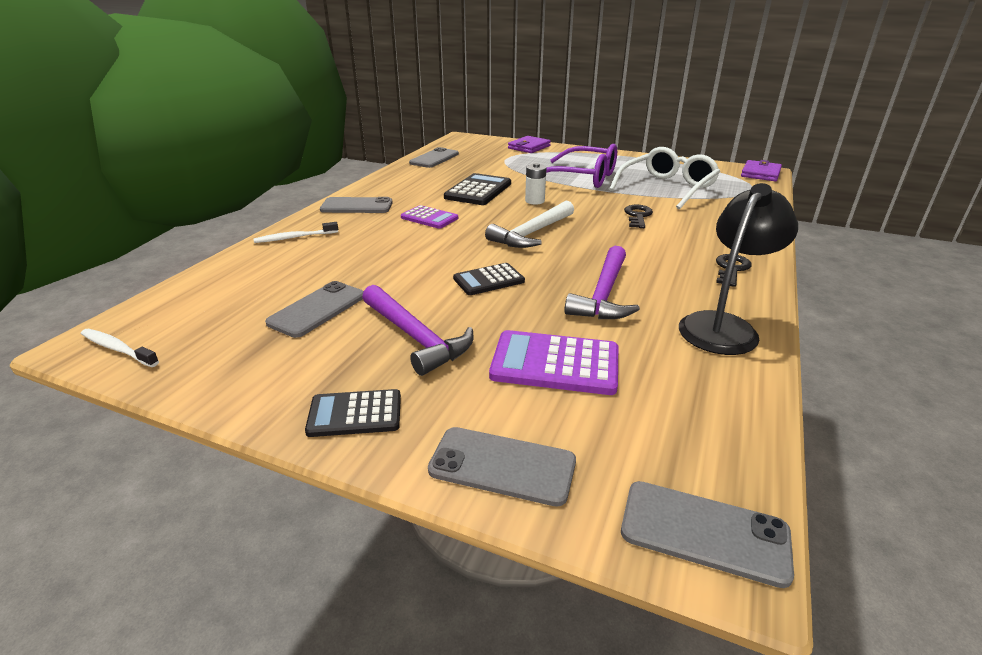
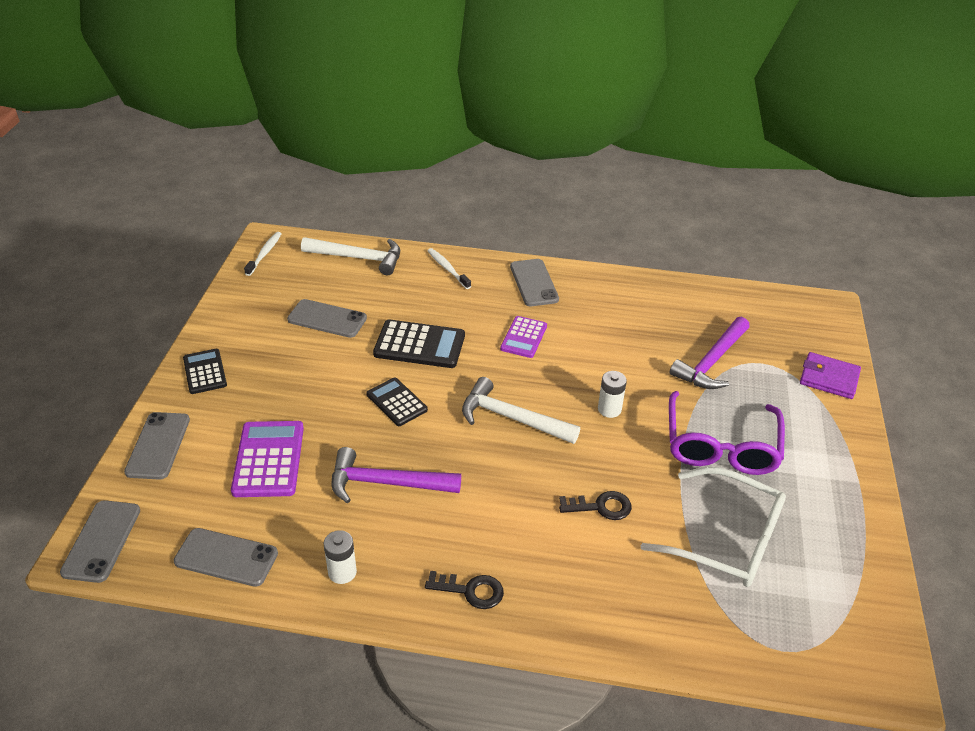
camera: 75 degrees right, 10 degrees up
purple hammer [362,285,474,376] -> purple hammer moved to [670,317,750,389]
grey phone [409,147,459,168] -> grey phone moved to [174,528,278,587]
black calculator [444,173,511,205] -> black calculator moved to [373,319,465,368]
black lamp [679,183,798,355] -> white battery [324,530,357,584]
purple wallet [741,160,782,181] -> none
none -> white hammer [301,237,400,275]

